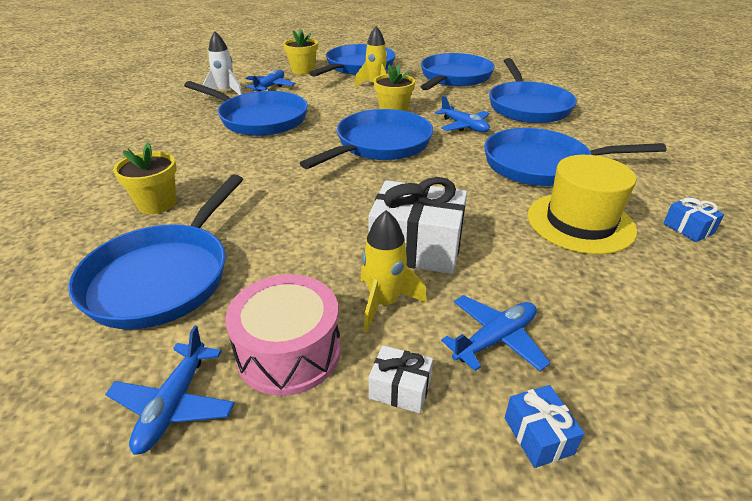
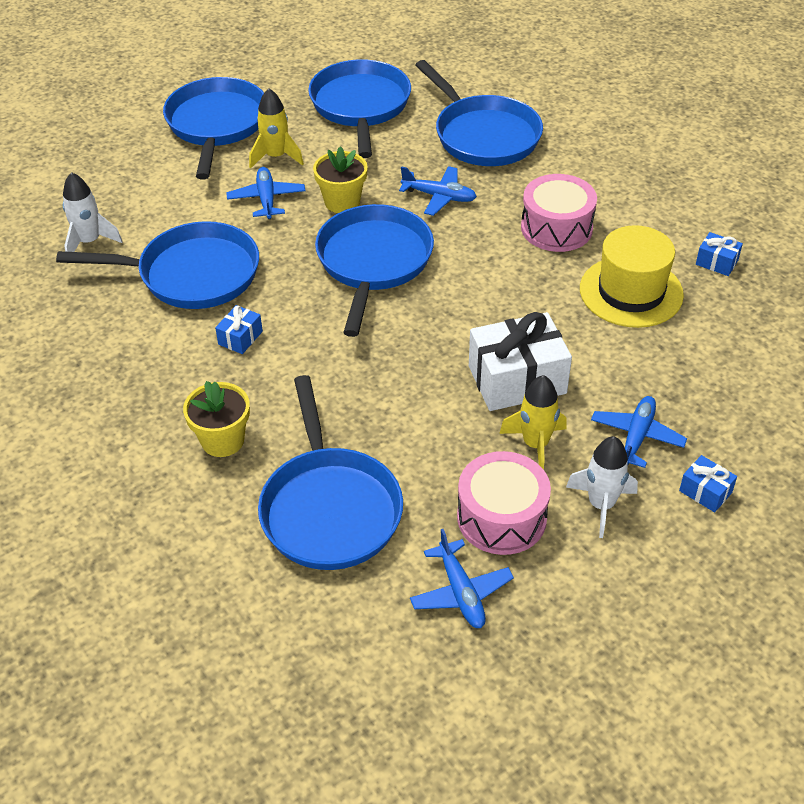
camera: 30 degrees left, 10 degrees up
blue plane [245,69,295,92] -> blue plane moved to [226,167,305,219]
yellow flower pot [283,29,318,75] -> none
white gift [369,345,433,413] -> white rocket [566,436,638,538]
blue pan [484,128,666,186] -> pink drum [521,174,597,252]
none -> blue gift [215,305,263,354]

